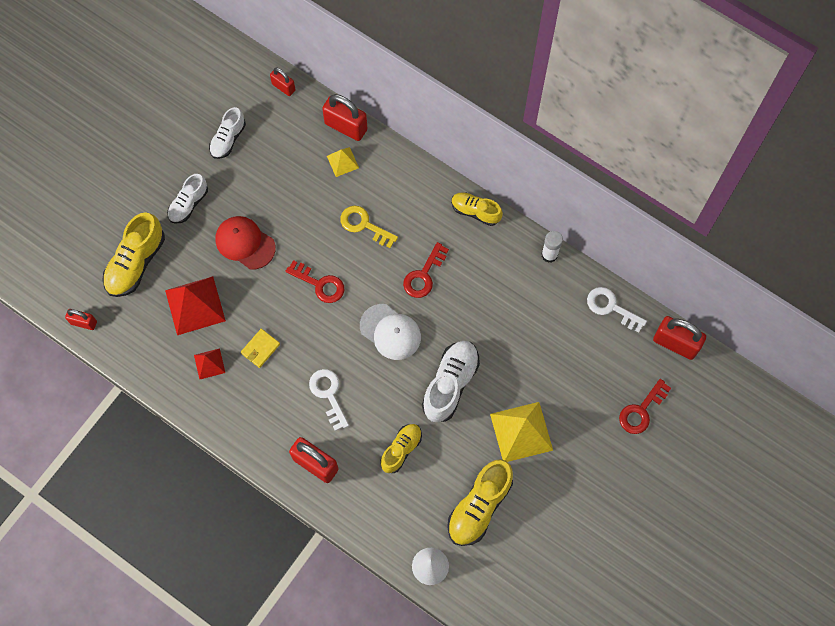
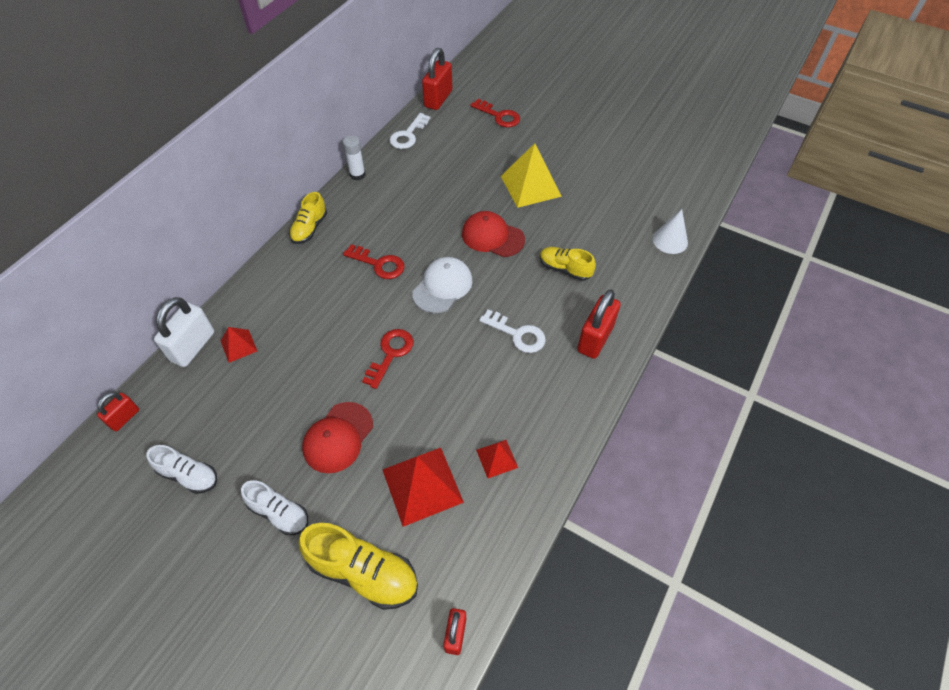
camera: 95 degrees left, 15 degrees down
yellow wallet [241,329,280,368] -> none
white key [309,369,349,431] -> white key turned 120 degrees counterclockwise [479,309,546,353]
red padlock [322,94,368,141] -> white padlock [154,297,214,367]
yellow pyramid [327,147,359,177] -> red pyramid [221,327,257,363]
yellow key [340,206,398,248] -> none
white shoe [422,341,480,422] -> red cap [462,211,525,257]
yellow shoe [447,459,513,546] -> none

